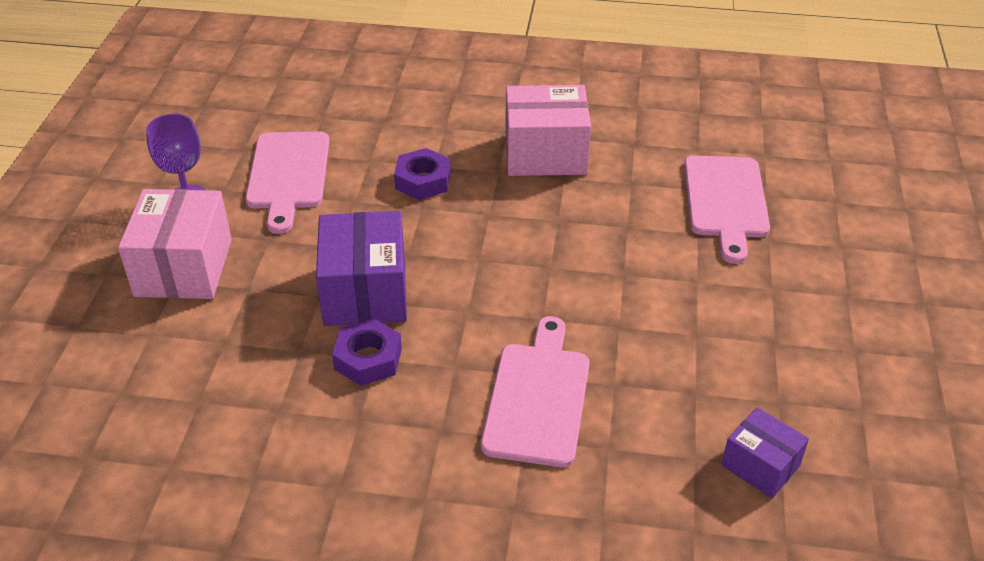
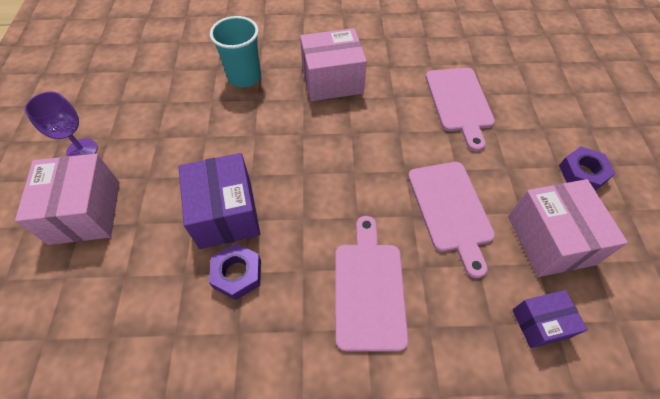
camera: 10 degrees left, 15 degrees up
pink cutting board [245,131,330,234] -> pink cutting board moved to [408,162,495,278]
purple nut [394,148,450,200] -> purple nut moved to [559,146,615,190]
purple box [721,407,809,498] -> purple box turned 45 degrees counterclockwise [512,290,588,348]
none -> turquoise cup [210,16,261,87]
none -> pink box [508,179,628,277]

